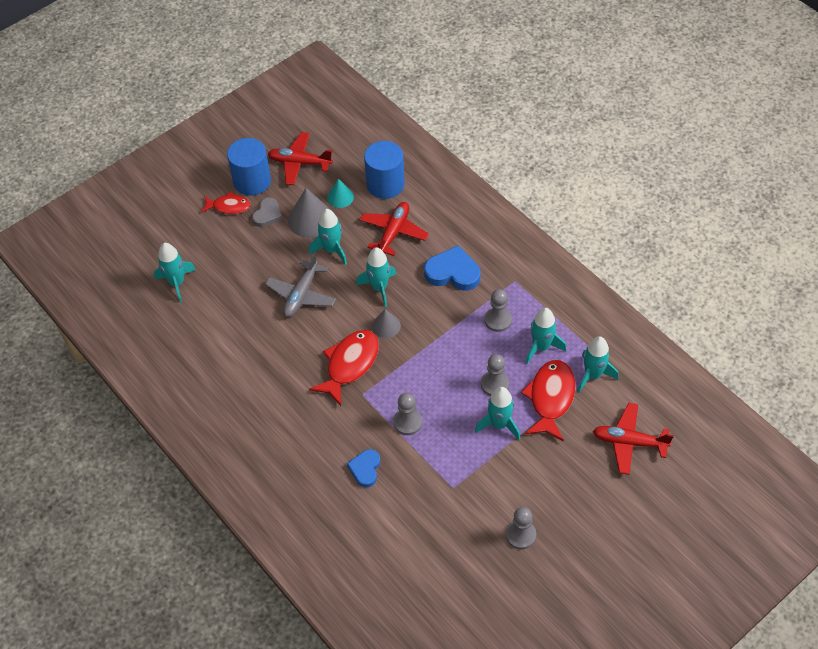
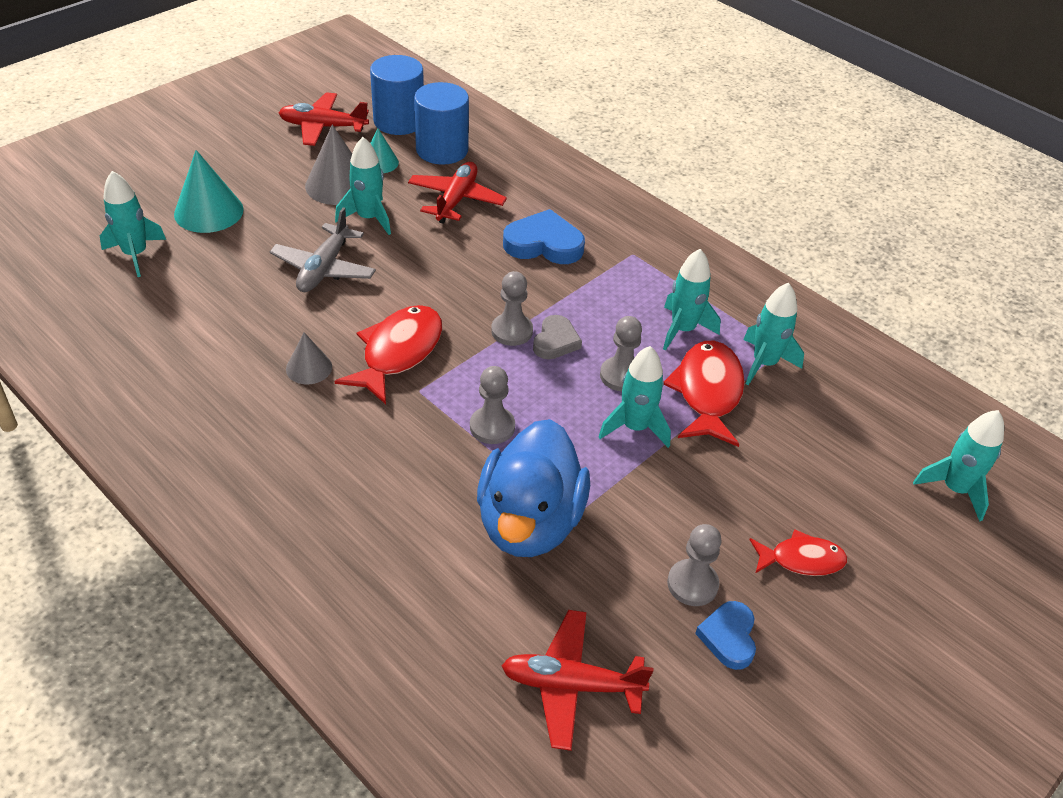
camera: 10 degrees left, 10 degrees down
red fish [201,192,251,214] -> red fish moved to [749,529,847,576]
blue cylinder [227,138,271,196] -> blue cylinder moved to [370,55,424,135]
grey heart [252,197,283,227] -> grey heart moved to [533,315,582,359]
blue heart [347,449,380,487] -> blue heart moved to [695,601,756,670]
turquoise rocket [356,247,396,307] -> turquoise rocket moved to [913,410,1004,521]
grey cone [372,309,401,338] -> grey cone moved to [286,332,332,384]
grey pawn [484,289,512,332] -> grey pawn moved to [491,271,533,346]
red plane [593,403,674,475] -> red plane moved to [501,610,653,751]
none -> turquoise cone [174,150,244,233]
none -> blue duck [477,419,590,557]

